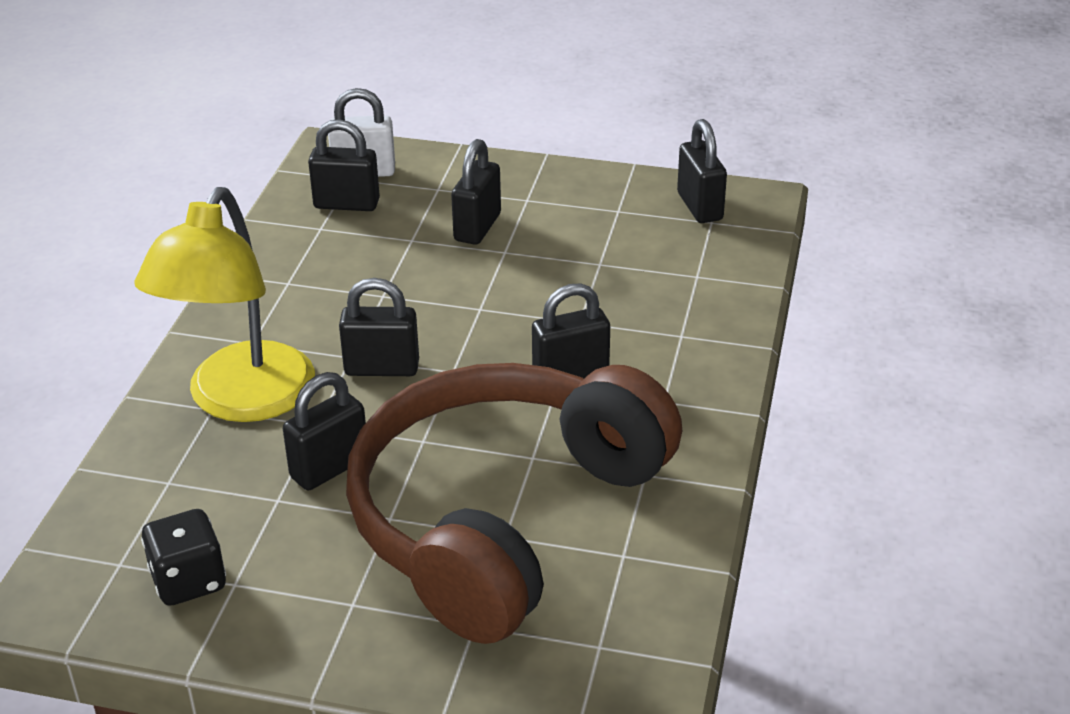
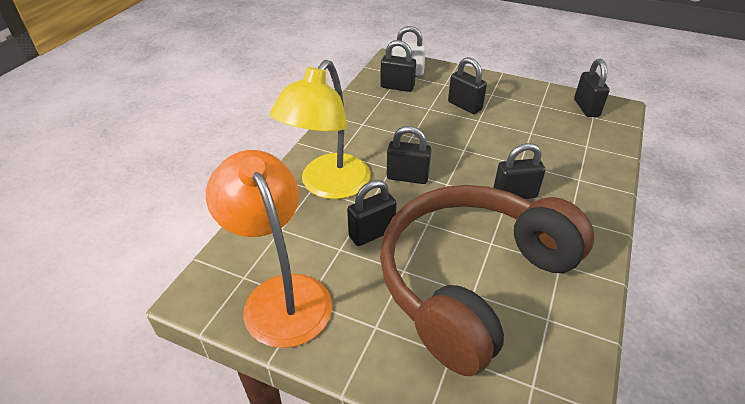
camera: 10 degrees right, 5 degrees up
black dice [141,509,226,606] -> orange lamp [206,150,332,348]
black padlock [451,139,501,245] -> black padlock turned 75 degrees counterclockwise [448,57,487,114]

